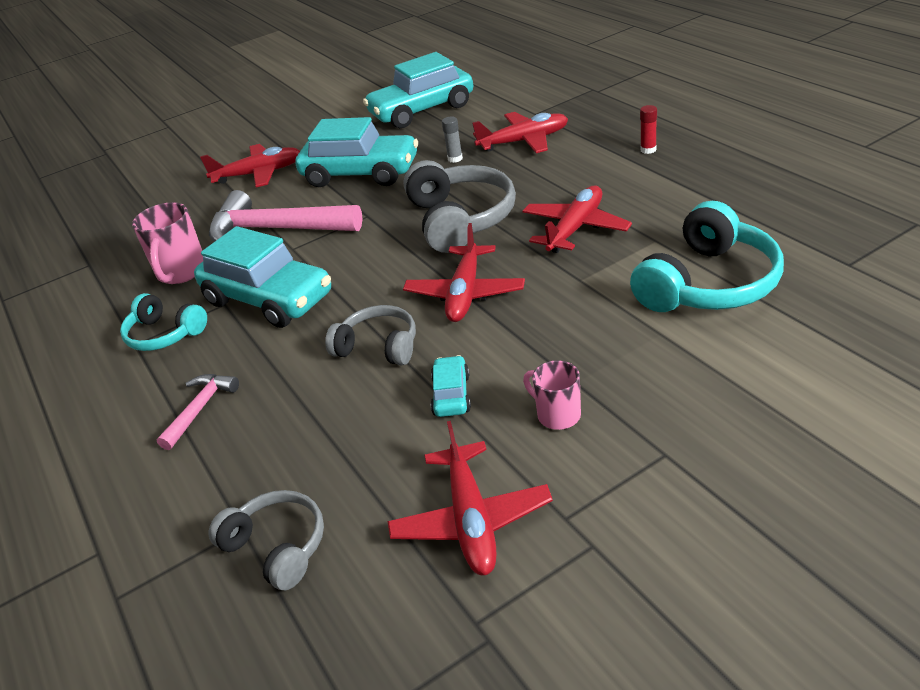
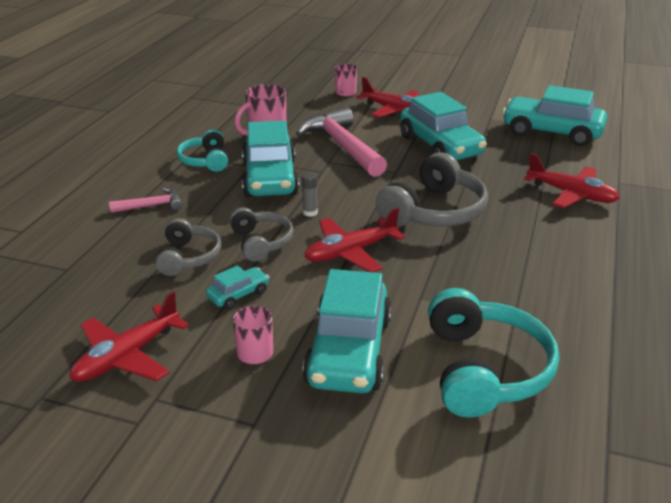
camera: 45 degrees right, 5 degrees down
grey headphones [208,490,324,590] -> grey headphones moved to [155,218,221,276]
grey glue stick [442,116,463,163] -> grey glue stick moved to [302,172,318,217]
red plane [523,186,632,253] -> none
turquoise headphones [630,201,784,312] -> turquoise headphones turned 90 degrees counterclockwise [428,288,559,418]
red glue stick [640,105,657,154] -> none
none -> turquoise car [303,269,392,393]
none -> pink mug [335,64,357,97]

